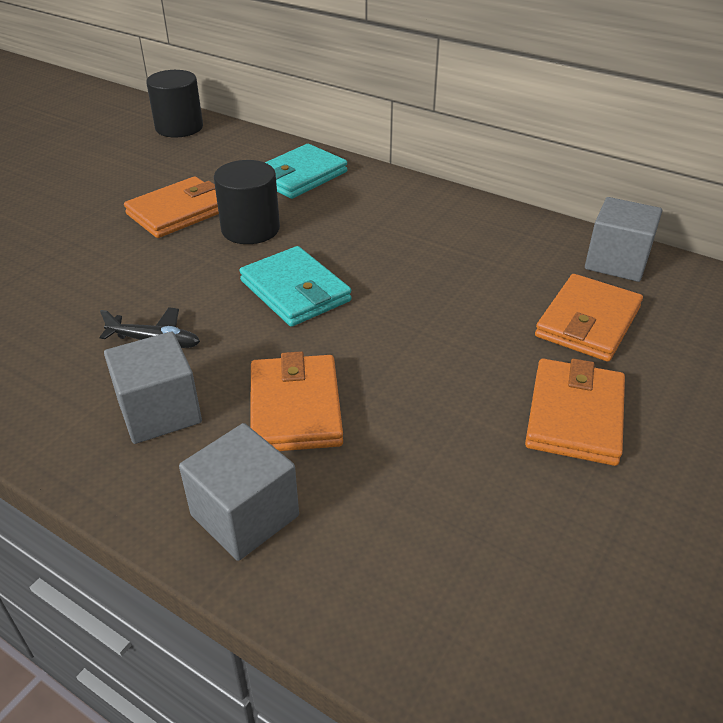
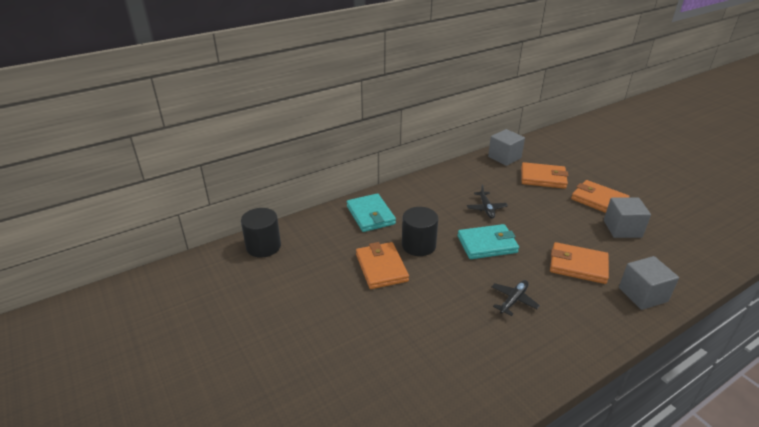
camera: 65 degrees left, 5 degrees down
grey cube [104,332,202,444] -> grey cube moved to [604,197,651,238]
orange wallet [535,274,643,362] -> orange wallet turned 45 degrees counterclockwise [521,162,569,189]
none -> black plane [467,184,508,218]

